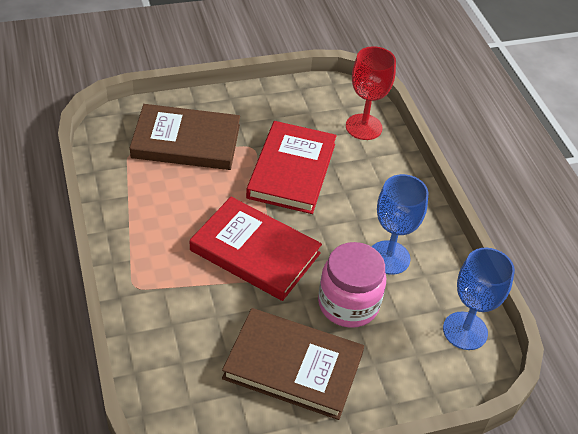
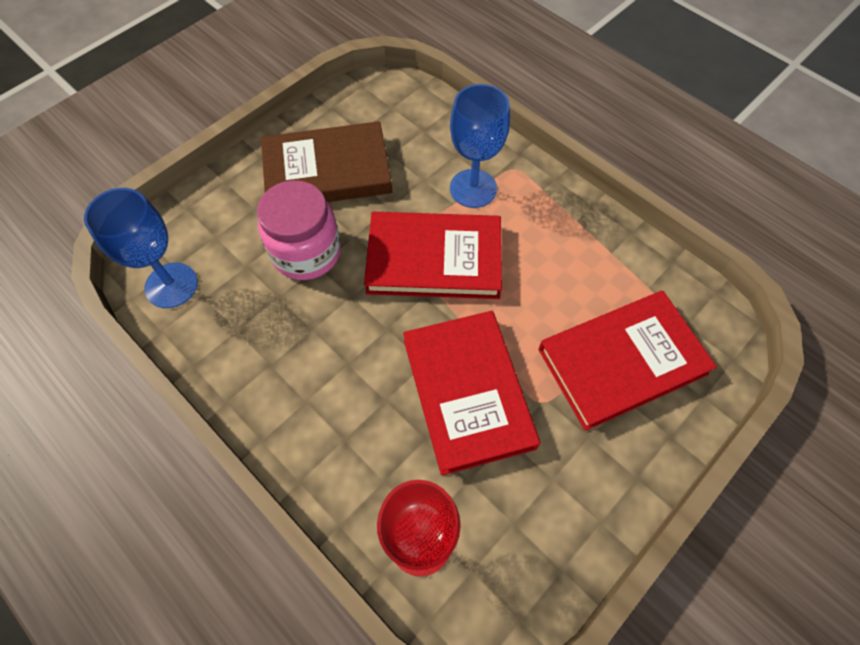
camera: 155 degrees right, 15 degrees up
brown book [130,104,240,170] -> red book [538,291,717,431]
blue goblet [372,174,428,275] -> blue goblet moved to [450,84,510,208]

